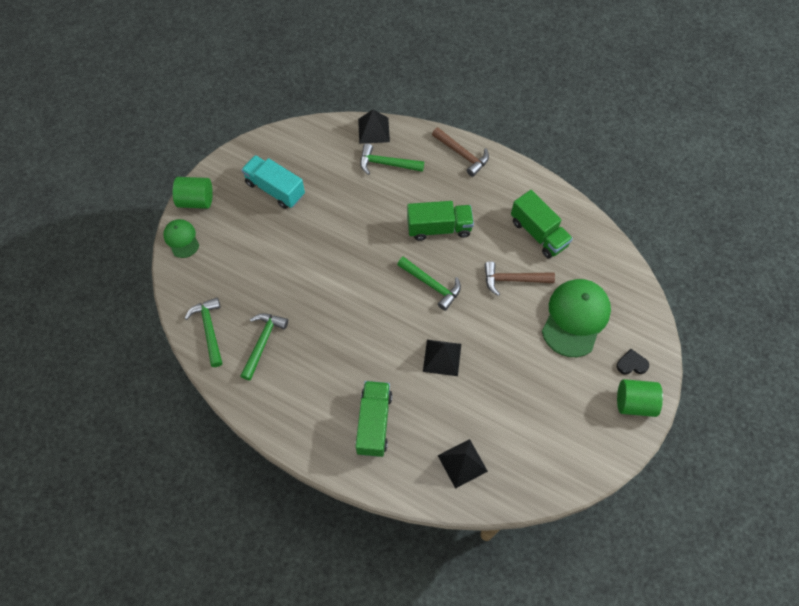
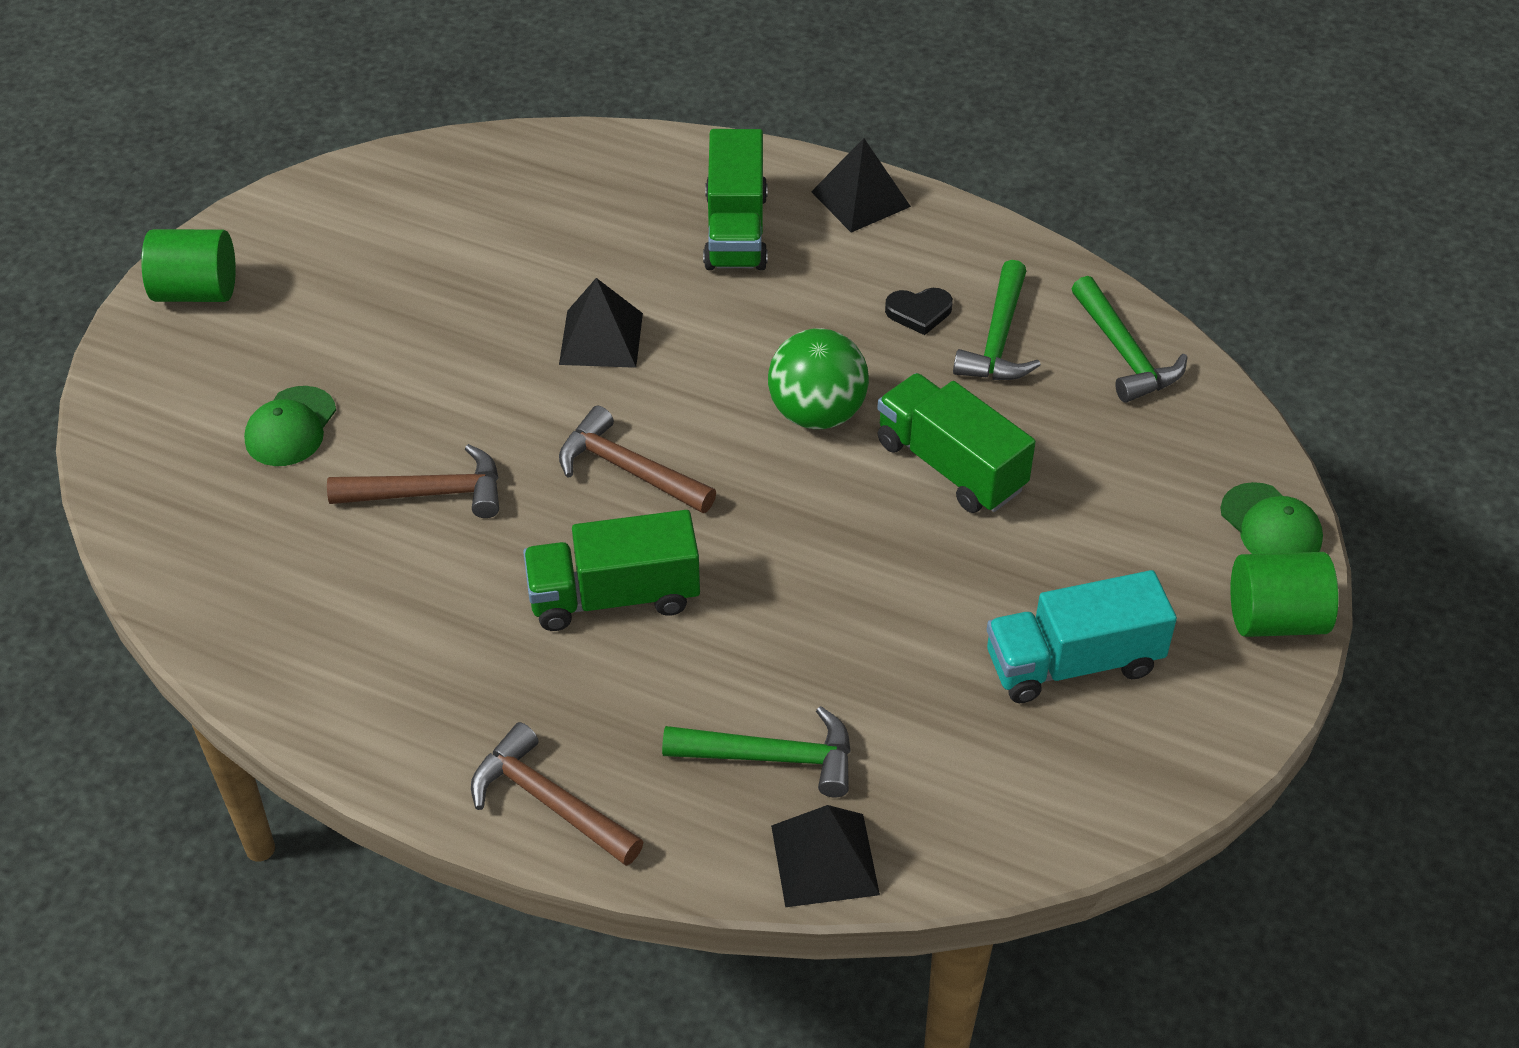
camera: 175 degrees right, 15 degrees down
turquoise truck [241,155,305,209] -> turquoise truck turned 135 degrees clockwise [987,570,1177,703]
green hammer [397,257,461,311] -> brown hammer [559,406,716,513]
black pyramid [438,439,488,489] -> black pyramid moved to [811,138,911,233]
green truck [511,190,573,259] -> green truck moved to [877,373,1036,513]
green cap [542,279,611,357] -> green cap [244,386,336,466], size x0.54
black heart [617,349,649,375] -> black heart moved to [885,288,953,335]
none -> green ball [768,328,869,429]

